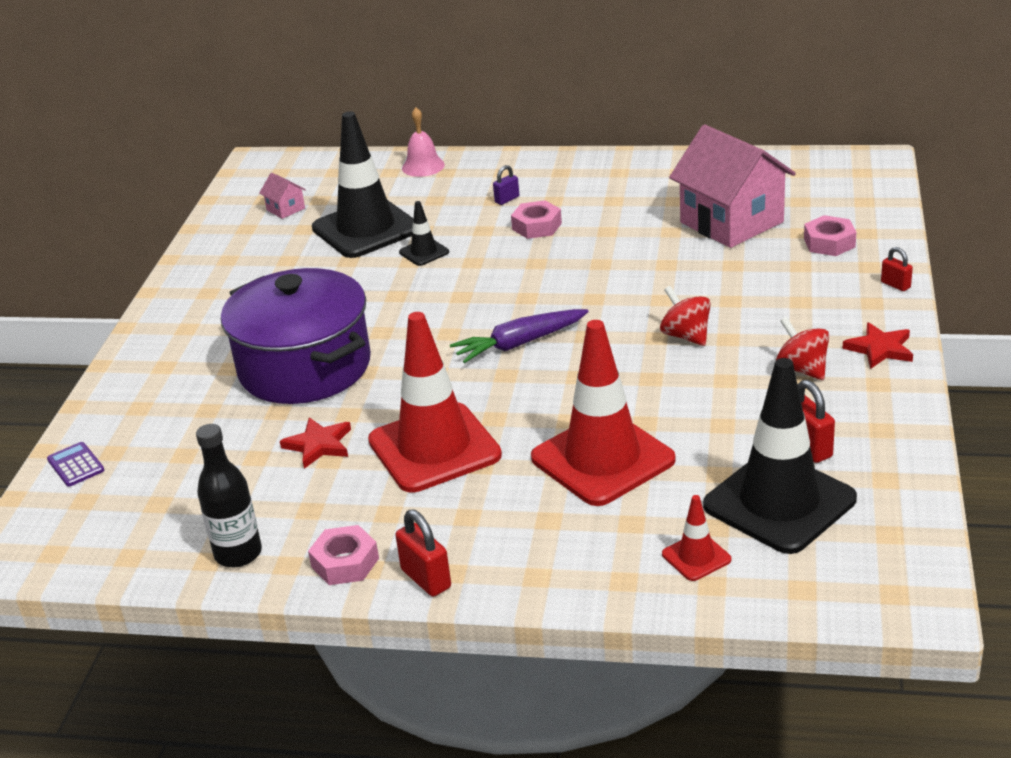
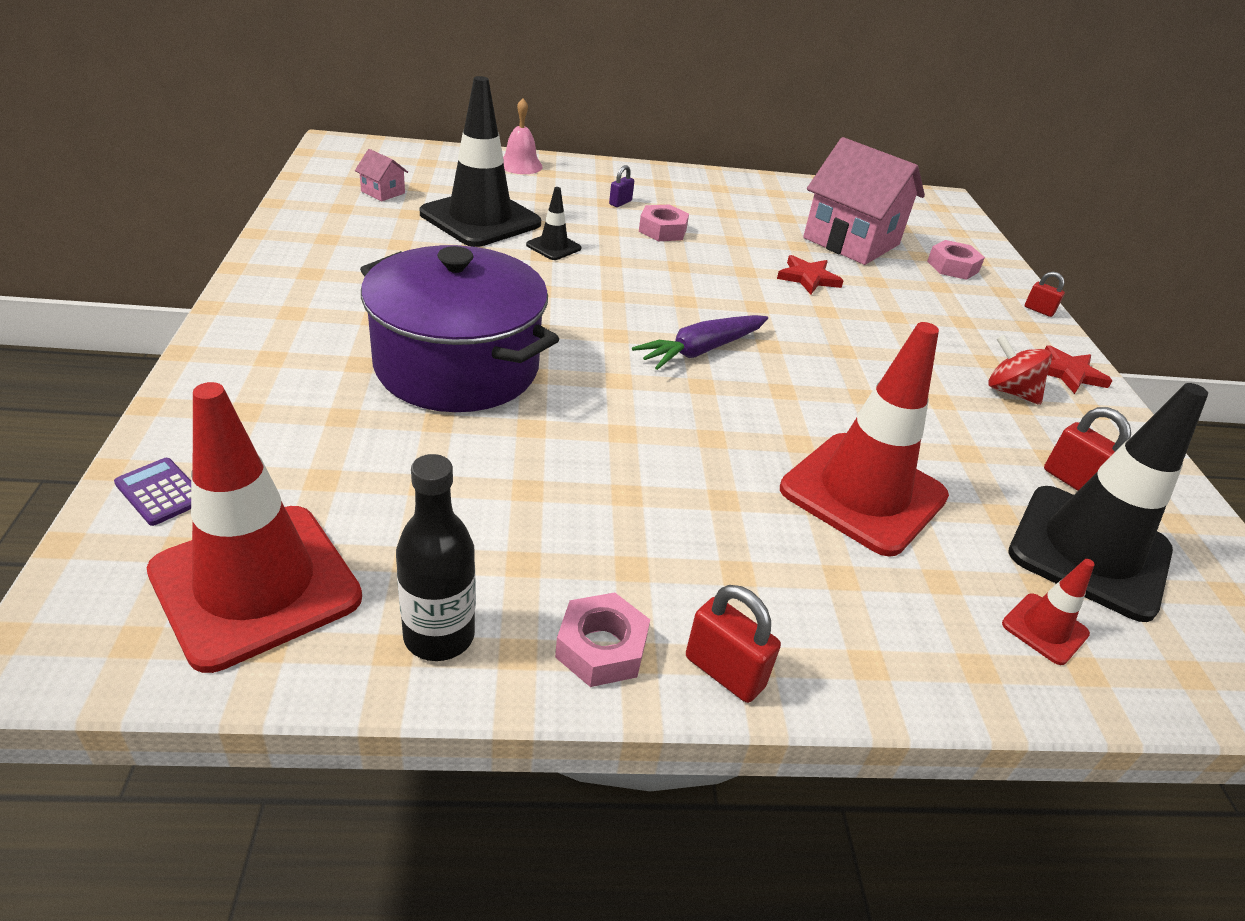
camera: 20 degrees left, 5 degrees up
red star [280,417,351,469] -> red star moved to [777,255,844,294]
red traffic cone [368,312,502,492] -> red traffic cone moved to [147,382,362,673]
red spinning top [660,286,711,346] -> none

